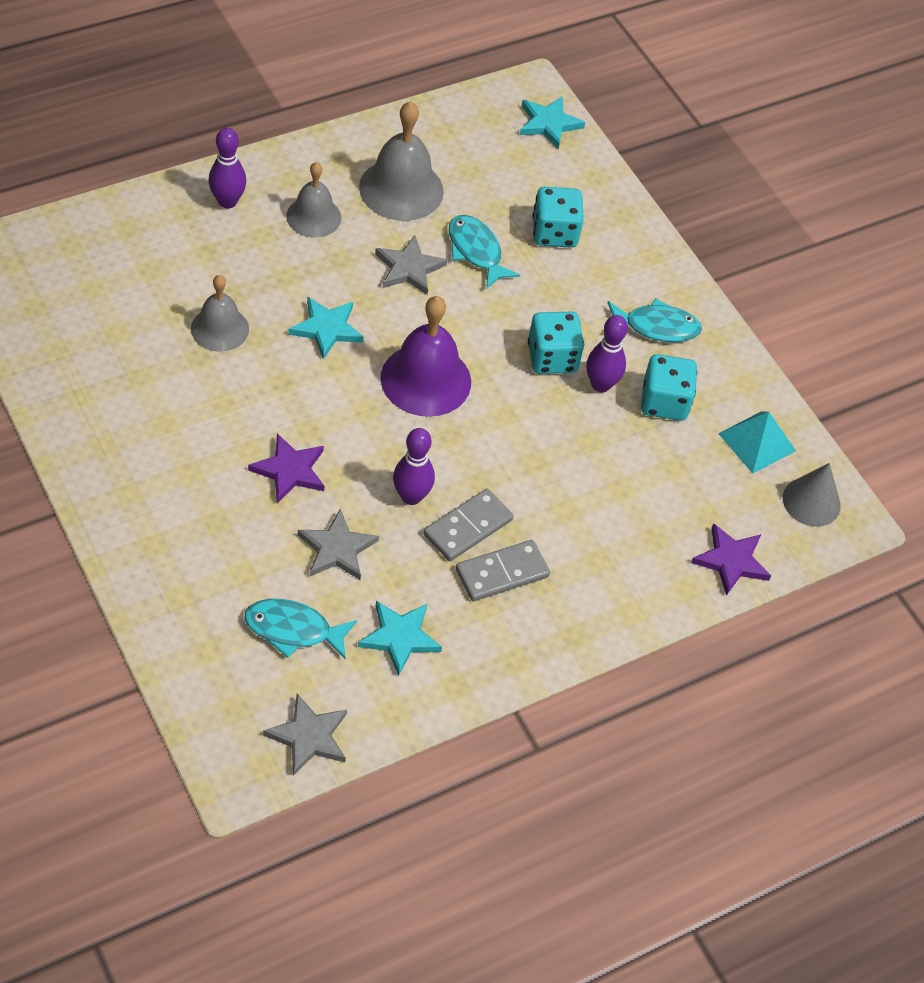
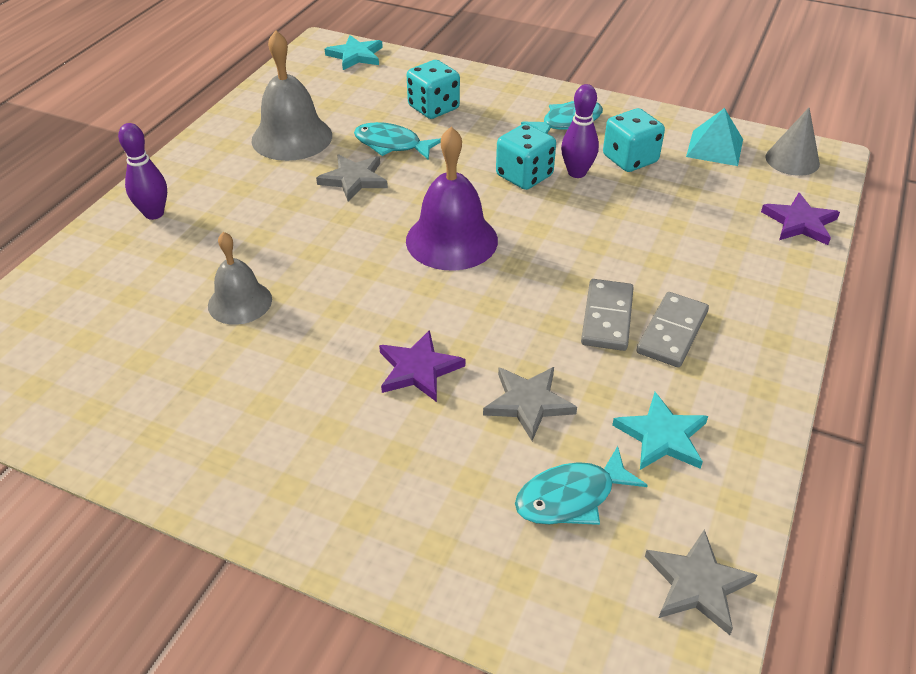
camera: 30 degrees left, 10 degrees down
grey bell [286,162,341,238] -> none
turquoise star [288,297,364,359] -> none
purple bowling pin [393,428,435,505] -> none

